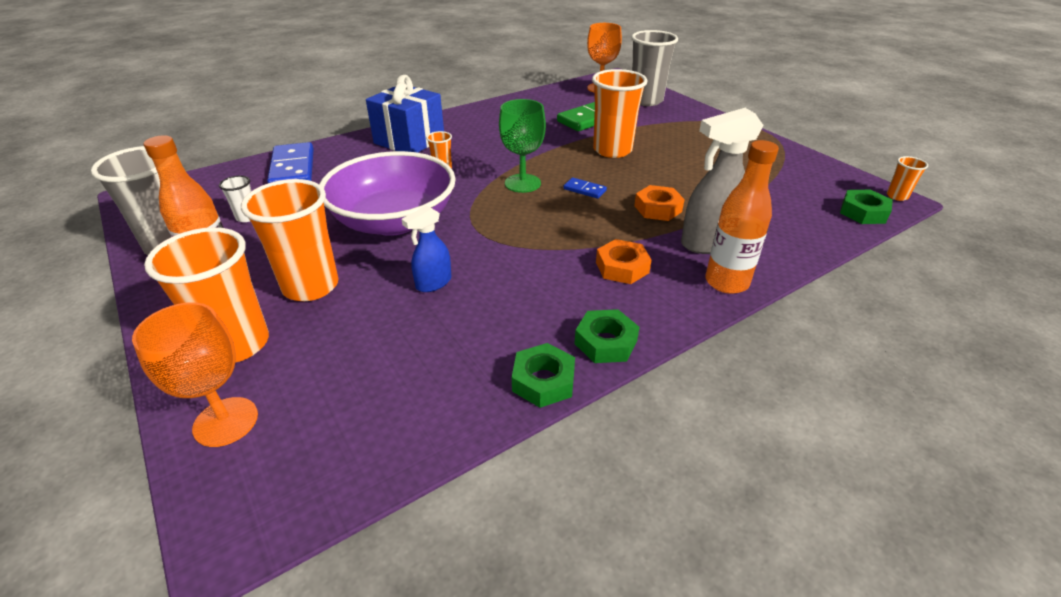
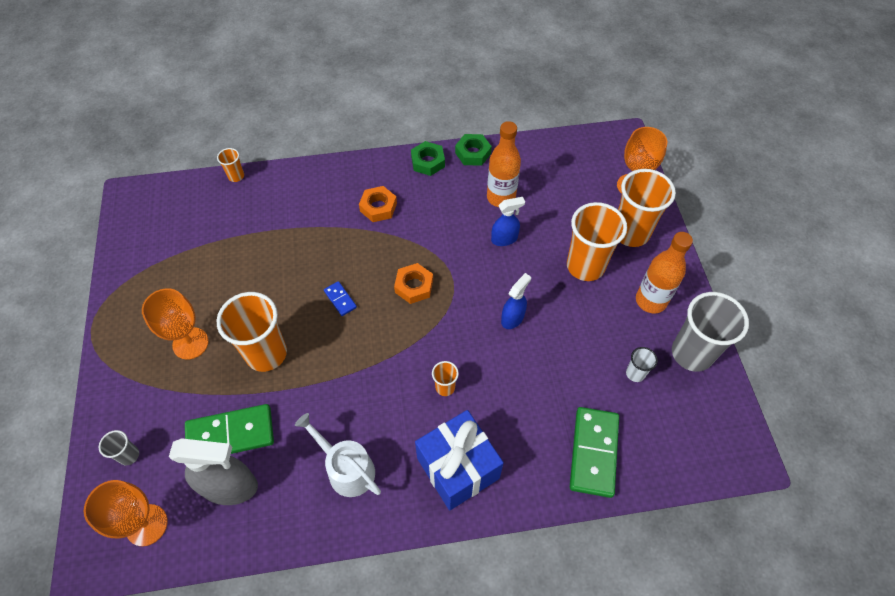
camera: 155 degrees left, 20 degrees up
blue domino [267,142,314,183] -> green domino [570,407,619,498]
purple bowl [319,151,456,236] -> blue spray bottle [501,273,531,329]
green goblet [499,99,546,193] -> none
grey cup [631,30,678,106] -> grey cup [99,430,139,465], size x0.46
orange nut [634,185,685,221] -> orange nut moved to [394,263,433,304]
grey spray bottle [681,108,764,254] -> grey spray bottle moved to [169,438,258,505]
orange bottle [705,140,779,294] -> orange bottle moved to [487,121,521,207]
green nut [840,190,893,224] -> none
orange cup [887,156,928,201] -> orange cup moved to [217,148,244,182]
none -> orange goblet [142,288,209,360]
none -> white watering can [295,413,381,497]

